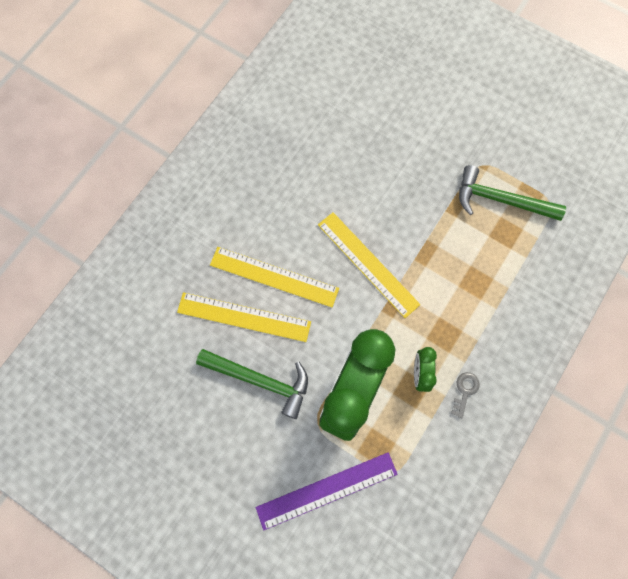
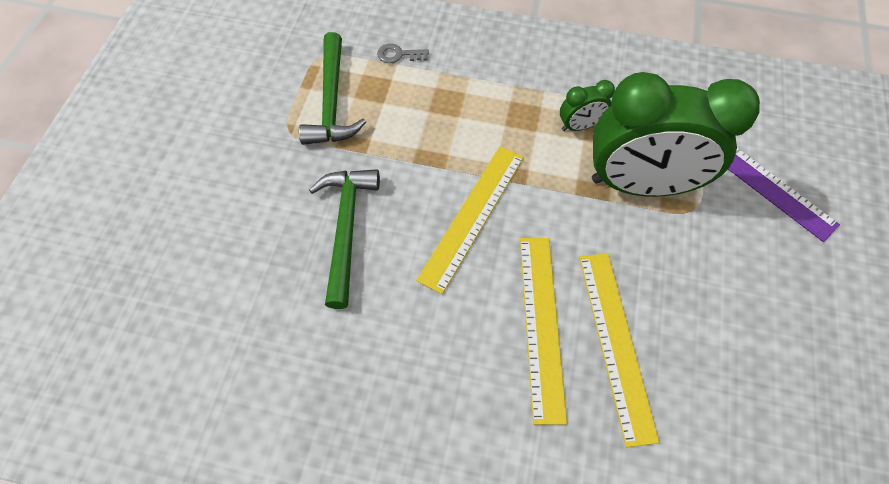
camera: 110 degrees left, 10 degrees down
green hammer [196,349,308,419] -> green hammer moved to [309,169,380,309]
grey key [451,372,480,418] -> grey key moved to [377,43,429,63]

